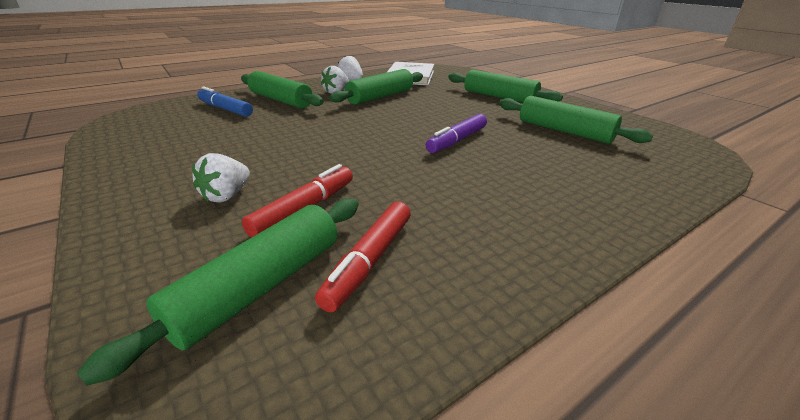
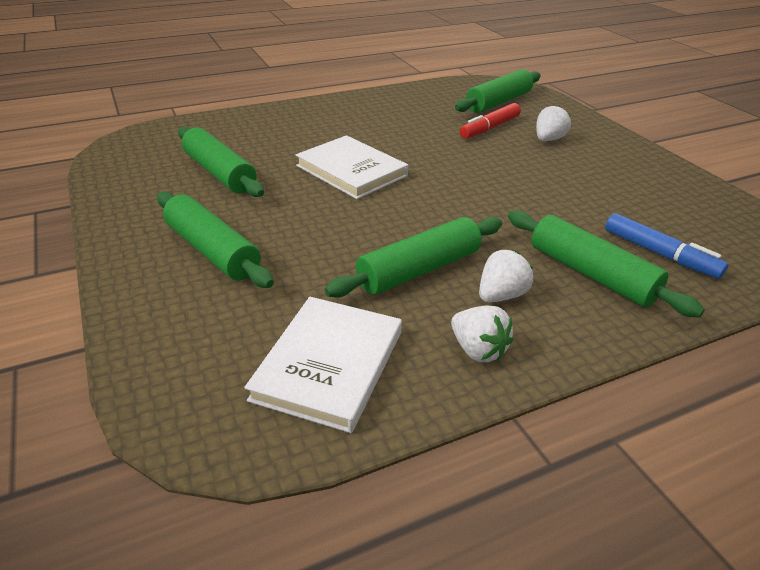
camera: 170 degrees left, 5 degrees up
red marker [315,202,411,313] -> none
purple marker [426,114,487,153] -> white book [296,135,408,199]

